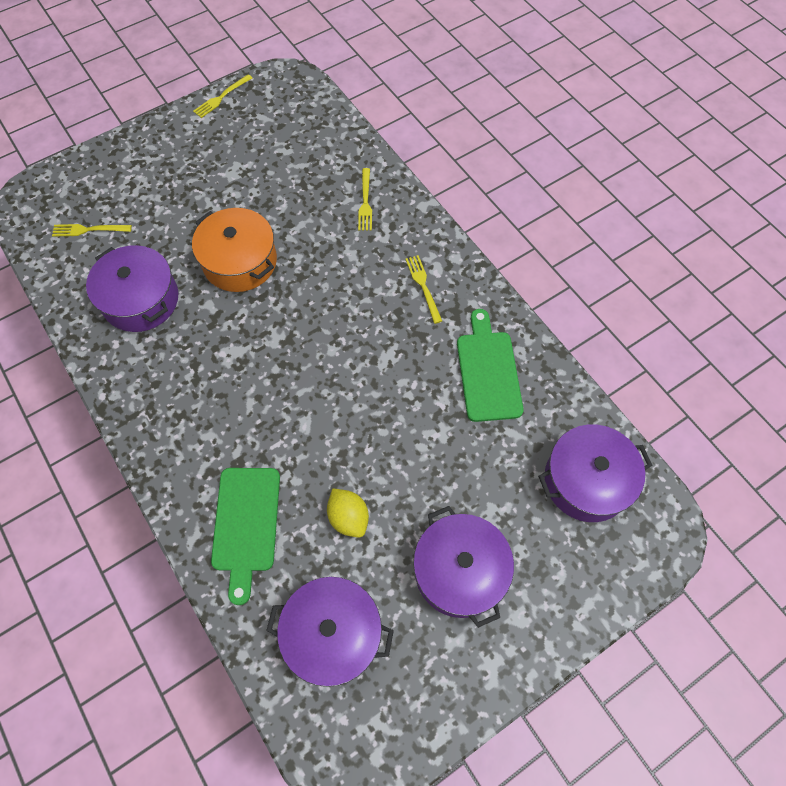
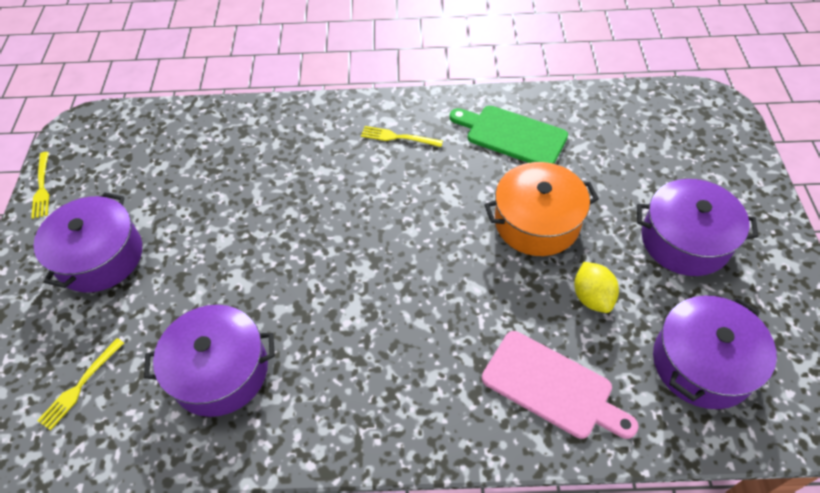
camera: 55 degrees left, 10 degrees down
orange pot [192,208,277,292] -> orange pot moved to [484,162,599,256]
green cutting board [211,468,280,605] -> pink cutting board [482,331,639,439]
yellow lemon [327,488,369,538] -> yellow lemon turned 75 degrees clockwise [574,262,619,313]
yellow fork [358,168,372,231] -> none
purple pot [538,424,652,522] -> purple pot moved to [33,192,142,293]

